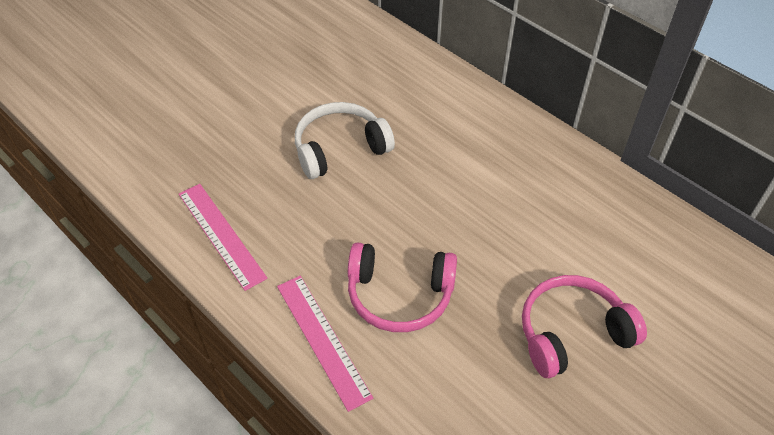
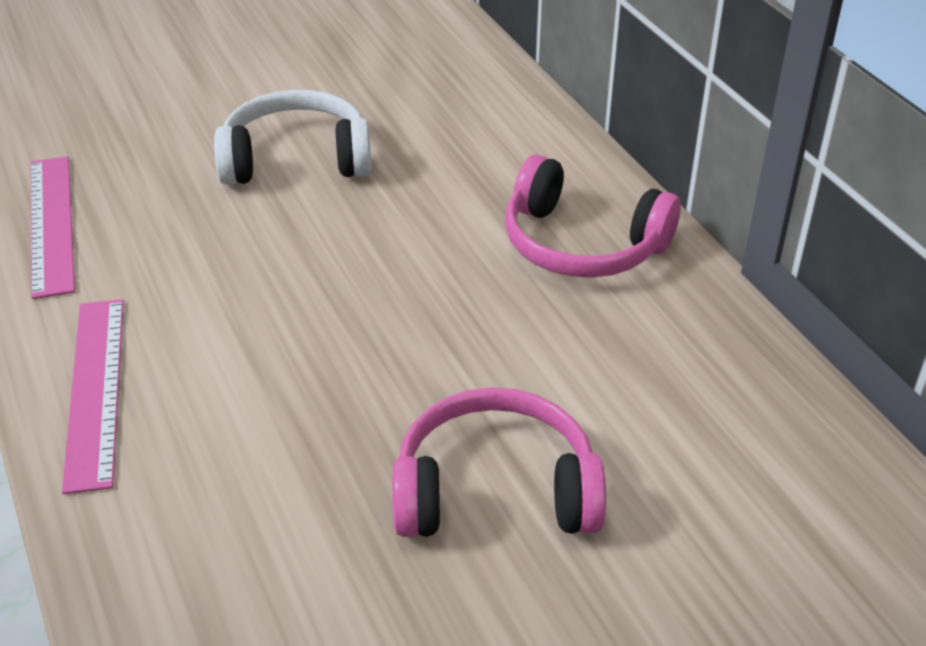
camera: 20 degrees right, 10 degrees down
pink headphones [348,242,457,332] -> pink headphones moved to [505,154,681,278]

